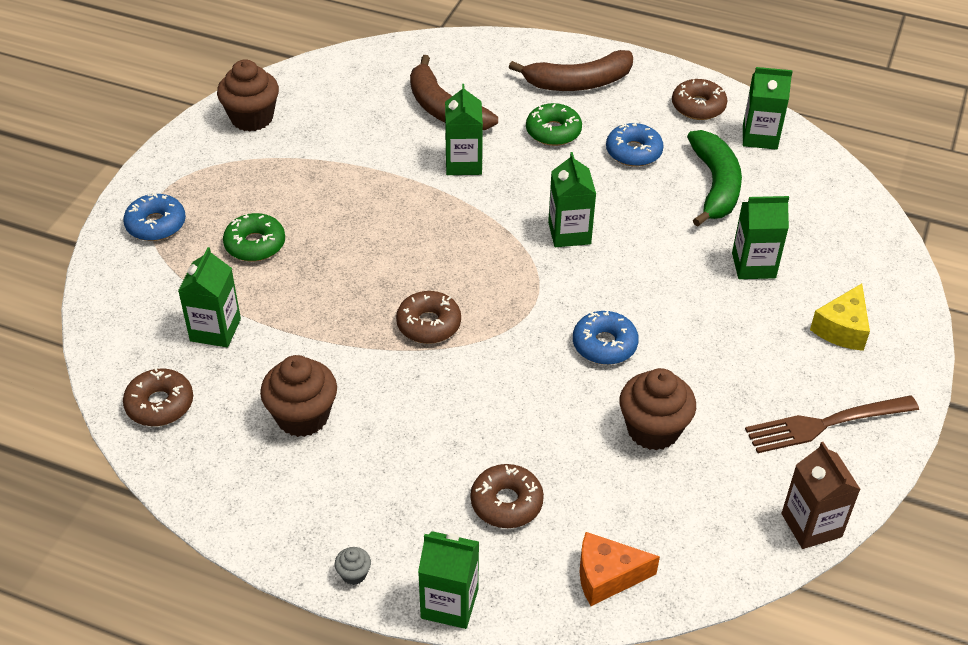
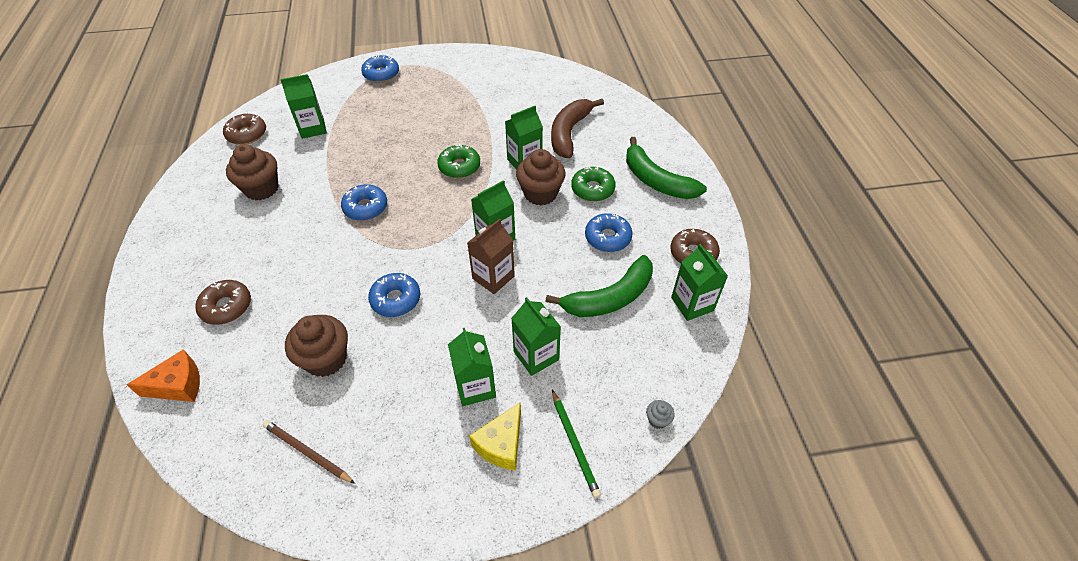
camera: 60 degrees right, 5 degrees up
brown cupcake [217,59,279,132] -> brown cupcake moved to [516,149,565,205]
green donut [223,213,285,261] -> green donut moved to [437,144,480,178]
grey cupcake [335,547,371,585] -> grey cupcake moved to [646,400,675,429]
brown donut [396,291,461,344] -> blue donut [341,184,387,221]
green carton [418,531,479,629] -> green carton moved to [448,328,496,406]
brown banana [509,50,633,91] -> green banana [626,137,707,199]
orange cheese [580,532,660,606] -> orange cheese turned 105 degrees clockwise [127,349,200,402]
brown fork [745,395,919,453] -> none
brown carton [781,442,861,549] -> brown carton moved to [467,219,515,294]
yellow cheese [810,284,870,351] -> yellow cheese turned 60 degrees counterclockwise [469,403,521,470]
none -> brown pencil [263,420,355,484]
none -> green pencil [552,390,601,498]

